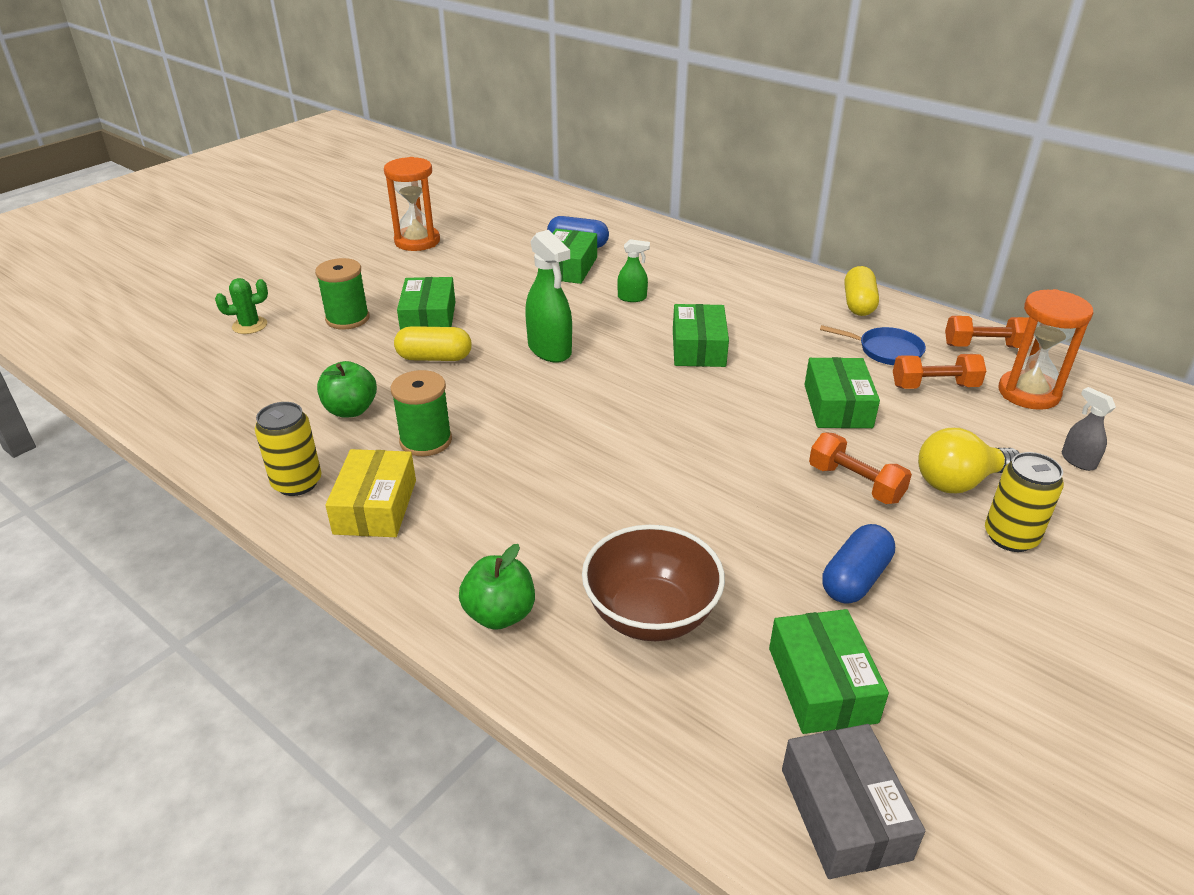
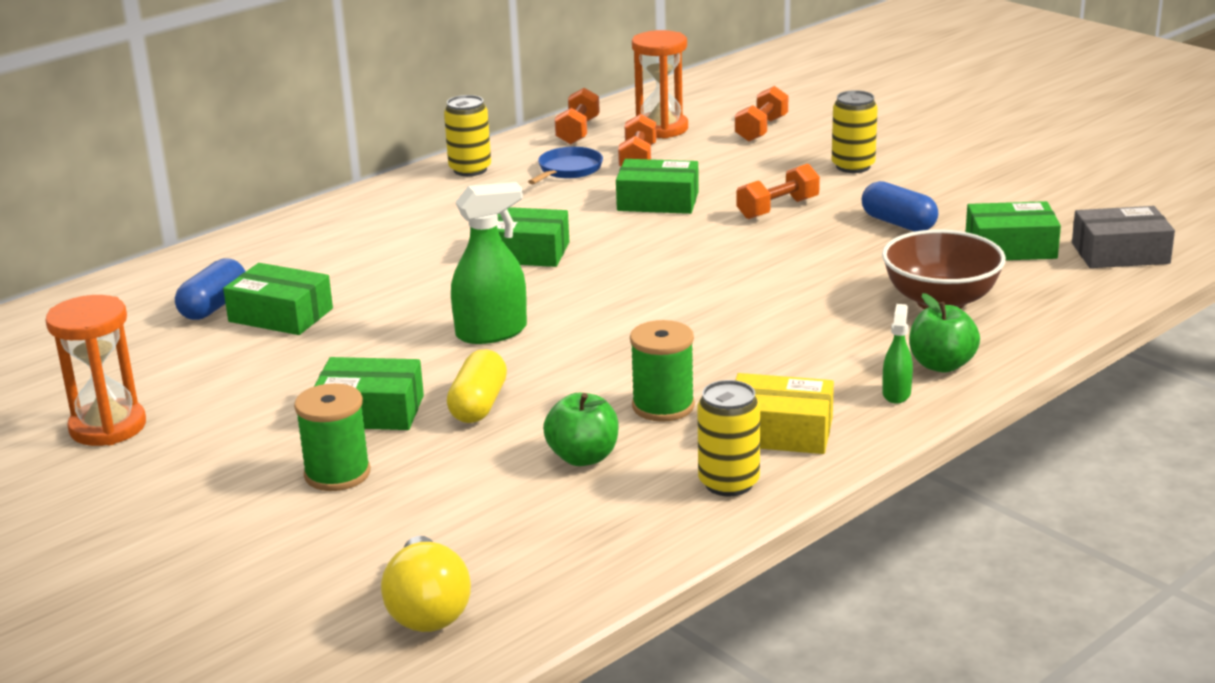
camera: 80 degrees left, 10 degrees down
green cactus [215,278,268,334] -> none
green spray bottle [617,239,650,302] -> green spray bottle moved to [882,304,913,404]
yellow capsule [845,266,879,316] -> yellow can [444,95,491,176]
yellow light bulb [918,428,1019,493] -> yellow light bulb moved to [381,536,471,632]
grey spray bottle [1062,387,1116,471] -> orange dumbbell [735,86,788,142]

